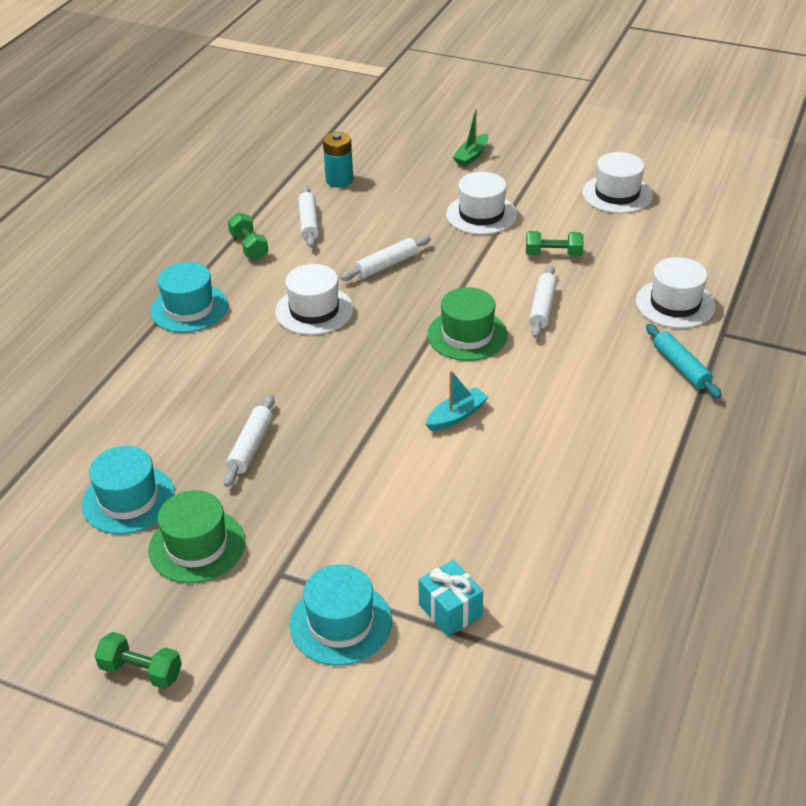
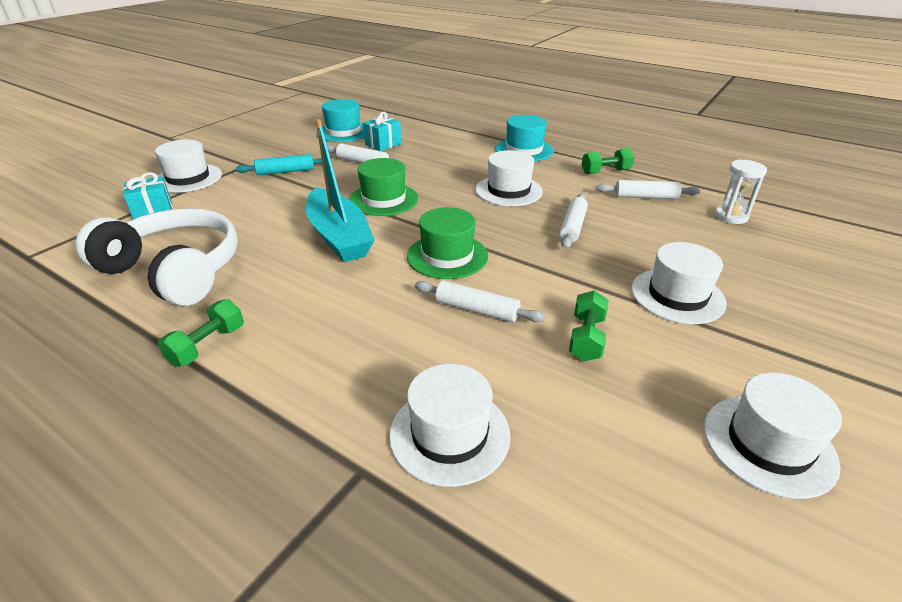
camera: 100 degrees right, 5 degrees down
green dumbbell [94,632,182,689] -> green dumbbell moved to [157,299,244,367]
green hat [148,490,245,583] -> green hat moved to [349,158,418,216]
turquoise hat [290,564,392,666] -> white hat [155,140,222,193]
turquoise battery [323,132,353,188] -> white hourglass [715,159,767,224]
white rolling pin [340,236,431,281] -> white rolling pin turned 45 degrees clockwise [559,194,588,249]
turquoise boat [425,370,488,431] -> turquoise boat [306,119,375,262], size x1.98
green boat [453,109,489,167] -> none
turquoise rolling pin [646,324,722,398] -> turquoise rolling pin moved to [236,154,332,175]
none -> white headphones [75,208,238,306]
none -> turquoise gift [363,112,401,151]

